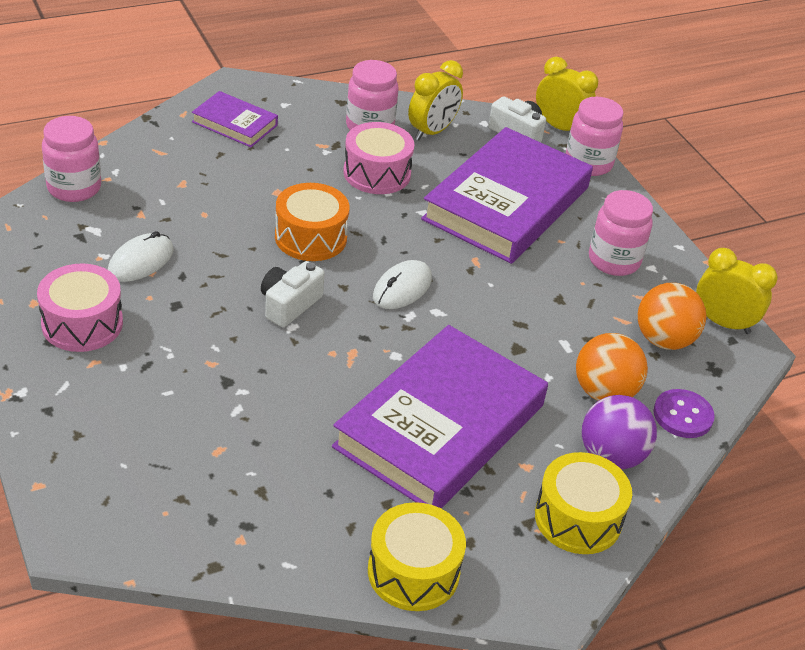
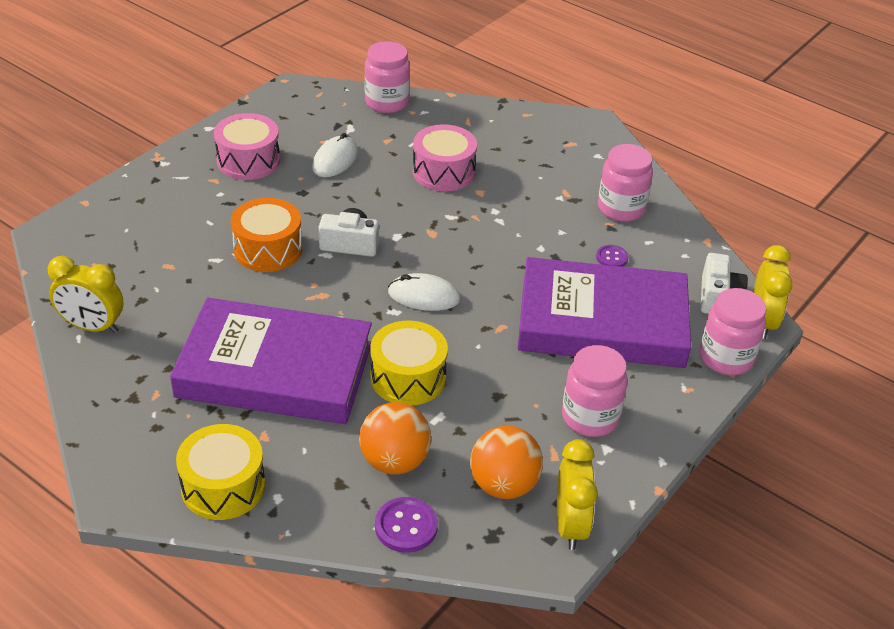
camera: 65 degrees right, 0 degrees up
white mouse [108,231,174,282] -> white mouse turned 75 degrees counterclockwise [312,133,358,177]
purple book [192,91,278,147] -> none
orange drum [275,183,350,261] -> orange drum moved to [231,198,302,272]
pink drum [343,122,415,194] -> pink drum moved to [413,124,477,191]
yellow drum [368,502,466,611] -> yellow drum moved to [370,320,448,406]
yellow clock [408,60,463,140] -> yellow clock moved to [48,256,123,333]
purple ball [582,395,657,469] -> none
none -> purple button [596,245,628,267]

